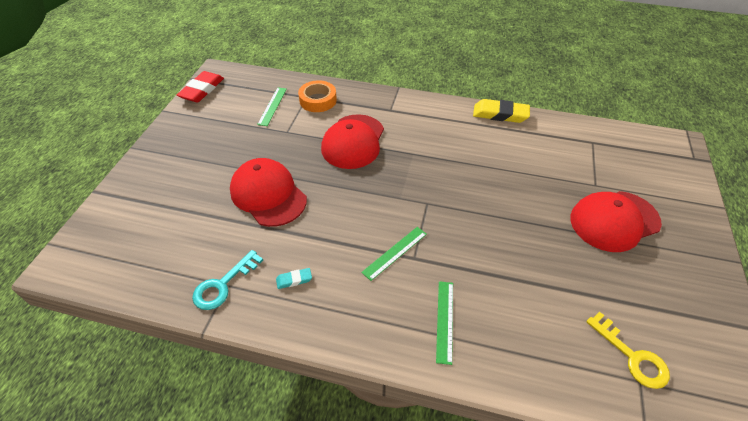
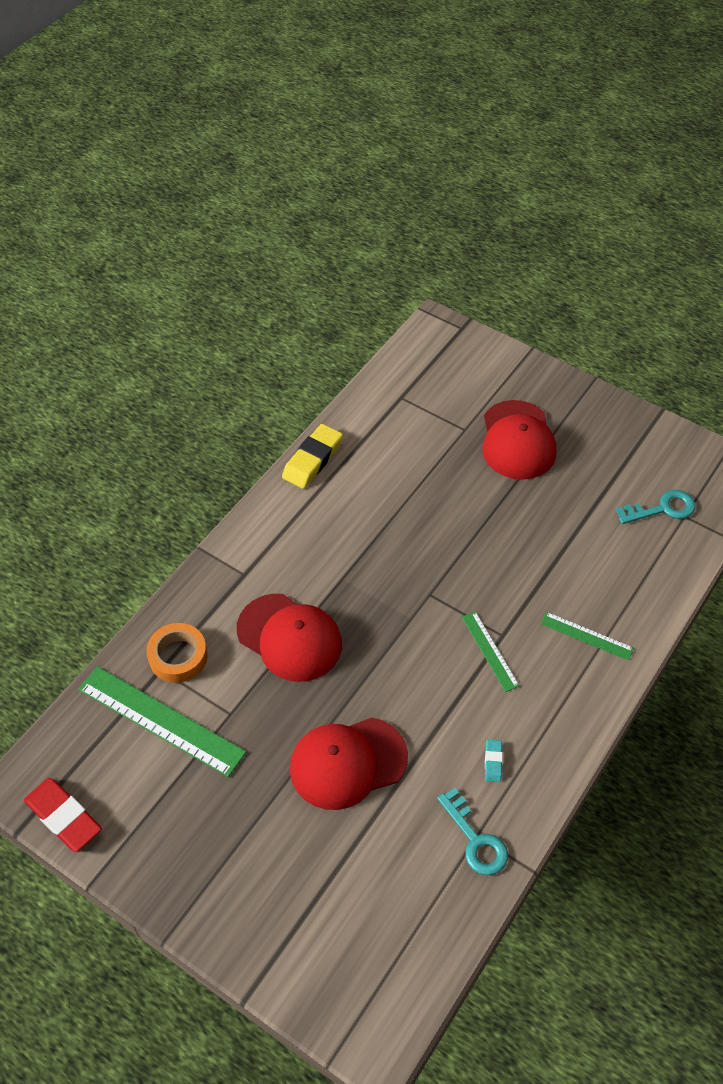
camera: 70 degrees left, 5 degrees up
green ruler [257,87,287,126] -> green ruler [78,666,246,777], size x1.89
yellow key [586,312,670,389] -> turquoise key [616,490,695,524]

